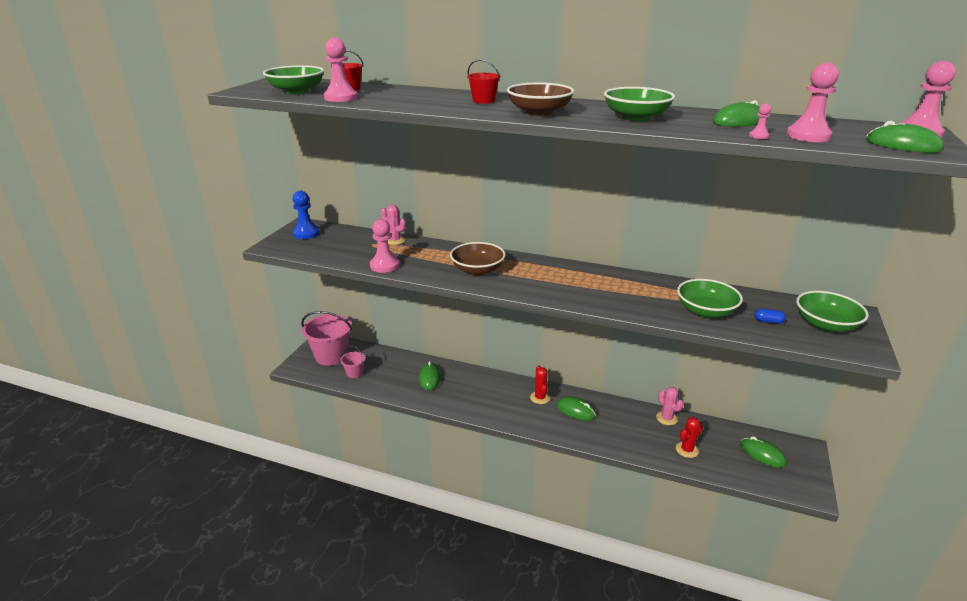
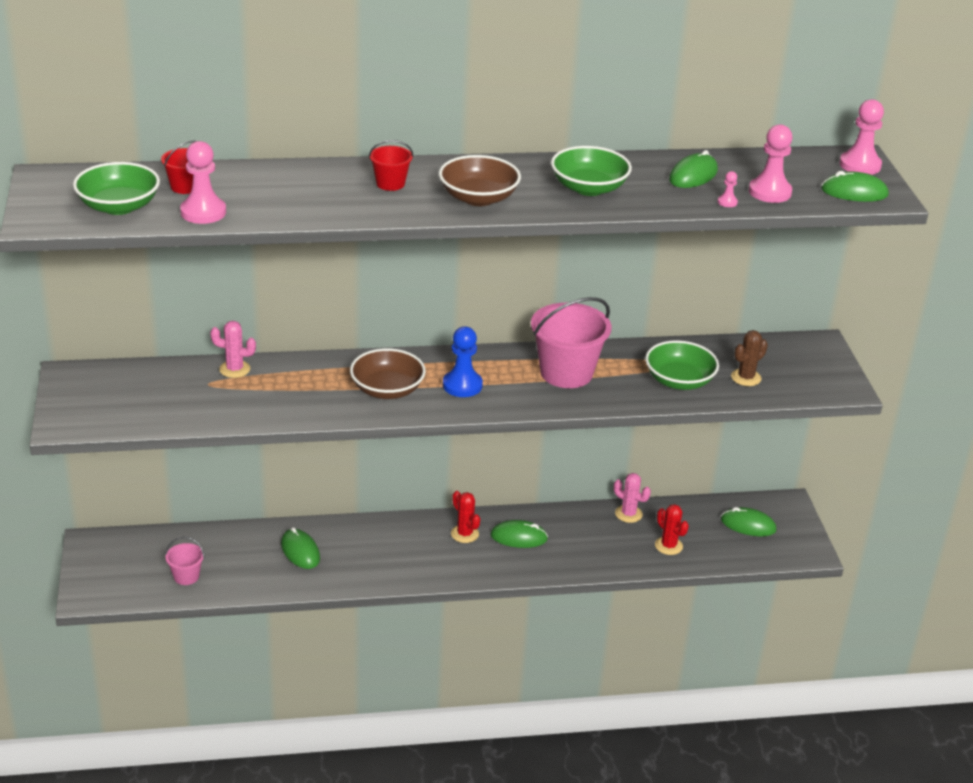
camera: 30 degrees left, 5 degrees up
blue pawn [292,191,320,239] -> blue pawn moved to [443,327,483,397]
pink bucket [301,311,352,366] -> pink bucket moved to [531,297,611,388]
pink pawn [370,219,399,273] -> none
red cactus [676,417,703,458] -> red cactus turned 60 degrees counterclockwise [655,504,689,555]
blue capsule [754,309,786,324] -> brown cactus [731,330,768,386]
green bowl [796,291,869,332] -> none

